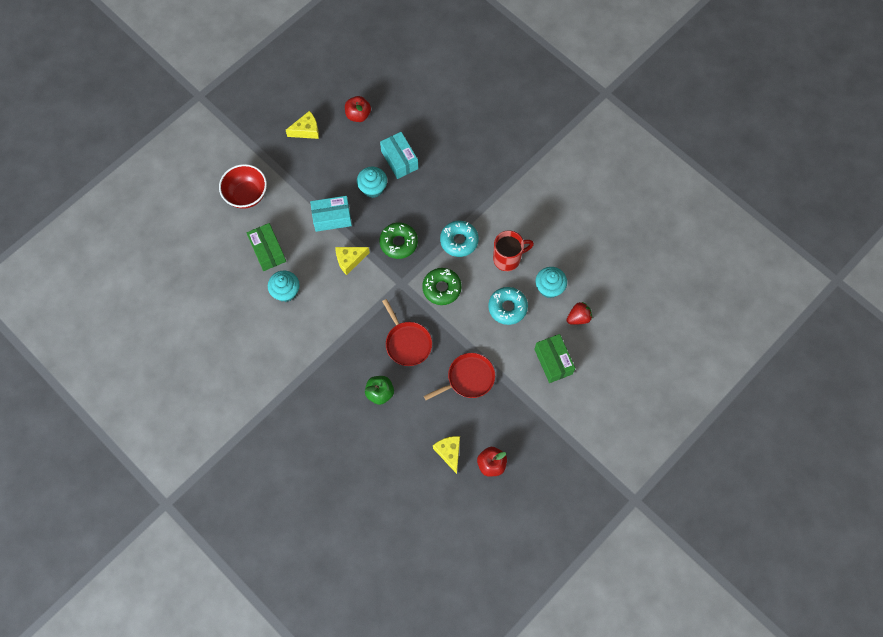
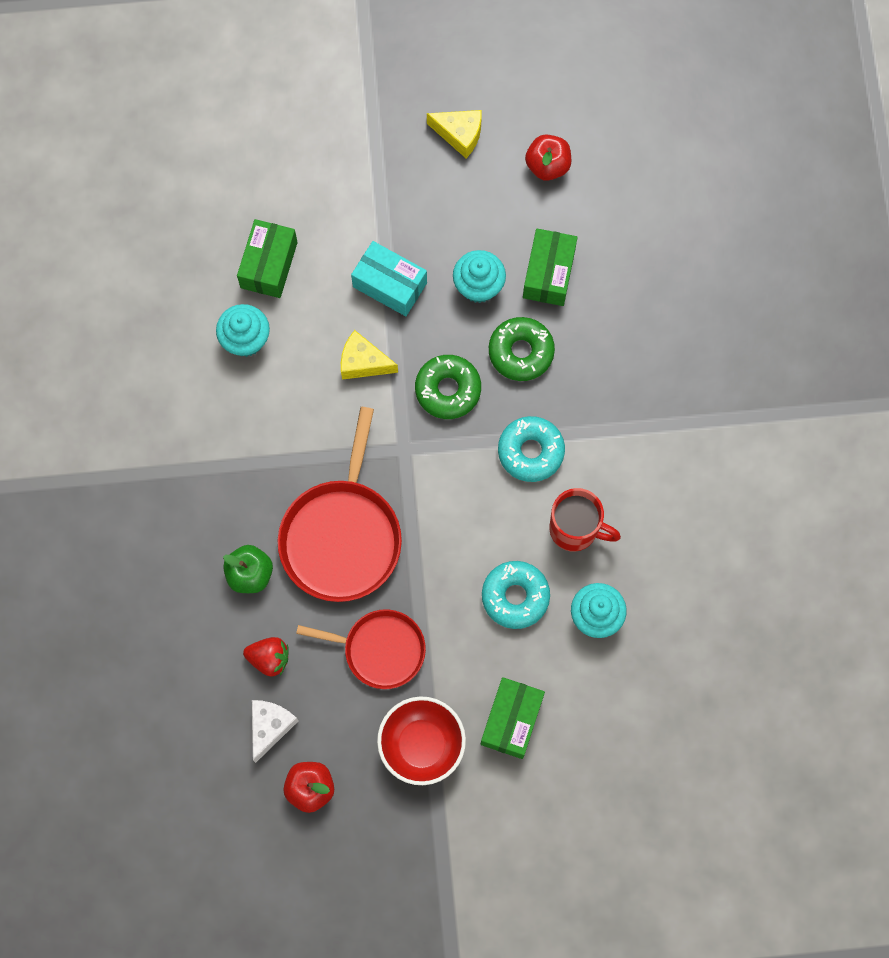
camera: 40 degrees right, 5 degrees up
red bowl [219,164,267,209] -> red bowl moved to [377,697,466,785]
turquoise box [380,132,418,179] -> green box [523,229,578,306]
red pan [382,299,432,366] -> red pan [278,407,402,602], size x1.56
green donut [422,268,462,305] -> green donut moved to [489,317,555,381]
yellow cheese [433,436,460,474] -> white cheese [252,700,298,763]
red strawberry [567,302,592,325] -> red strawberry moved to [243,637,289,677]

